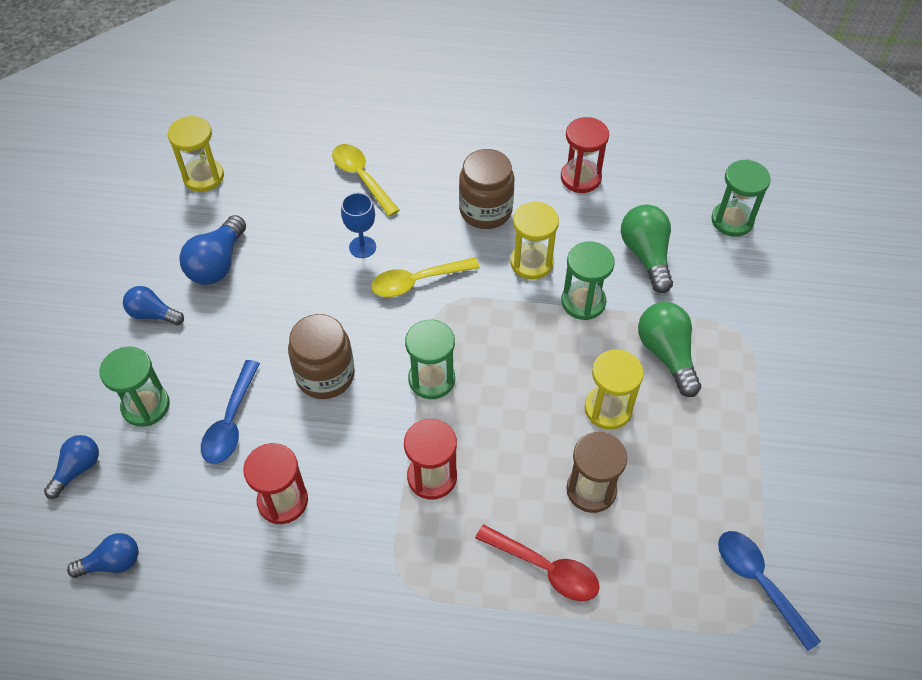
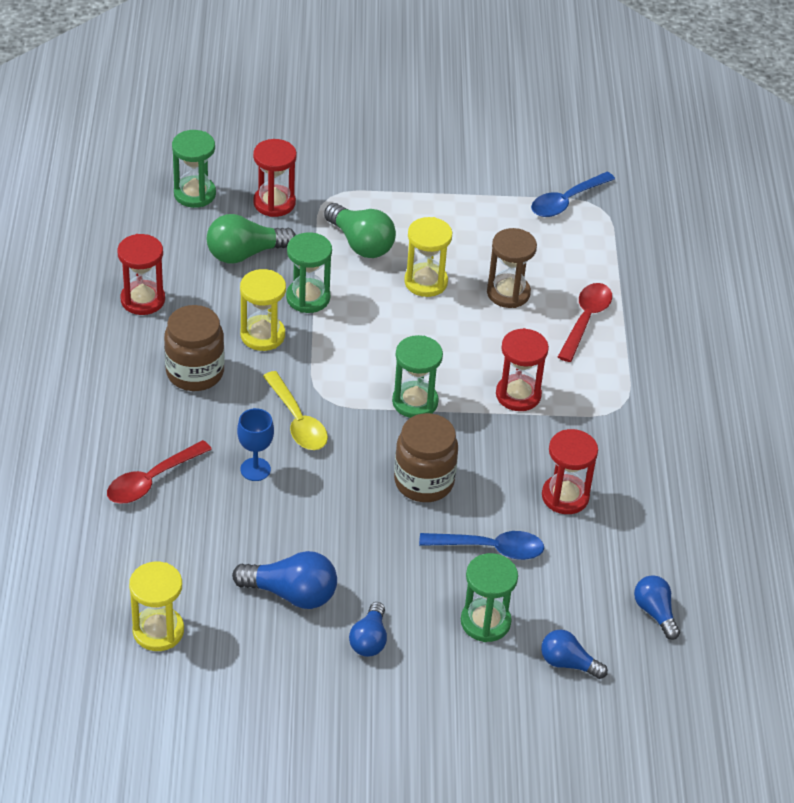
camera: 100 degrees left, 10 degrees down
yellow spoon [332,144,400,216] -> red spoon [107,440,212,503]
green light bulb [638,302,701,397] -> green light bulb turned 105 degrees counterclockwise [324,203,396,258]
none -> red hourglass [253,139,297,217]

